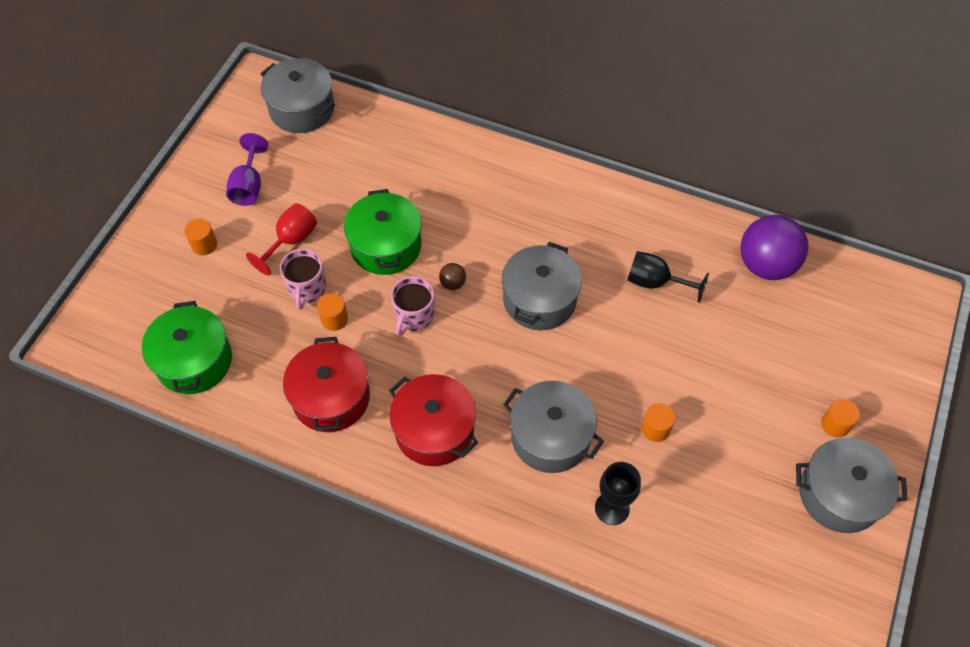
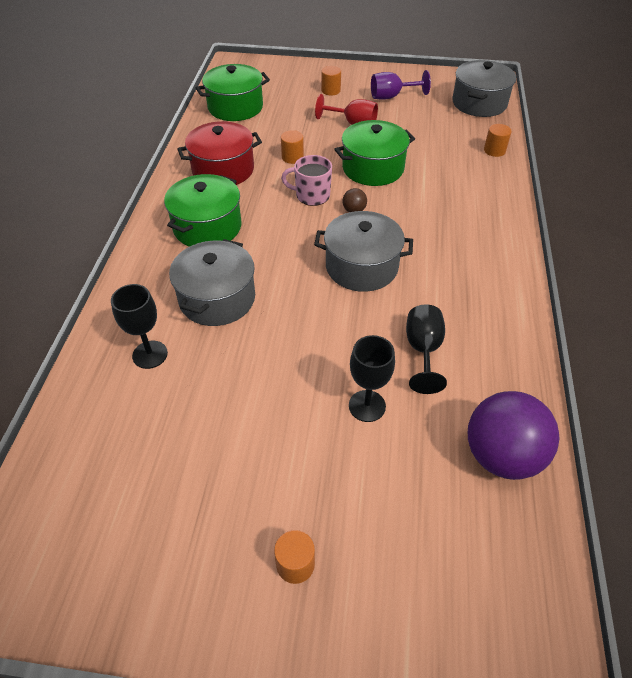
camera: 75 degrees right, 10 degrees down
pink mug [280,249,326,310] -> none
red pot [389,374,478,466] -> green pot [164,174,242,247]
orange cylinder [642,403,675,442] -> orange cylinder moved to [484,124,512,157]
grey pot [796,438,907,533] -> none
none -> black goblet [349,335,395,422]

